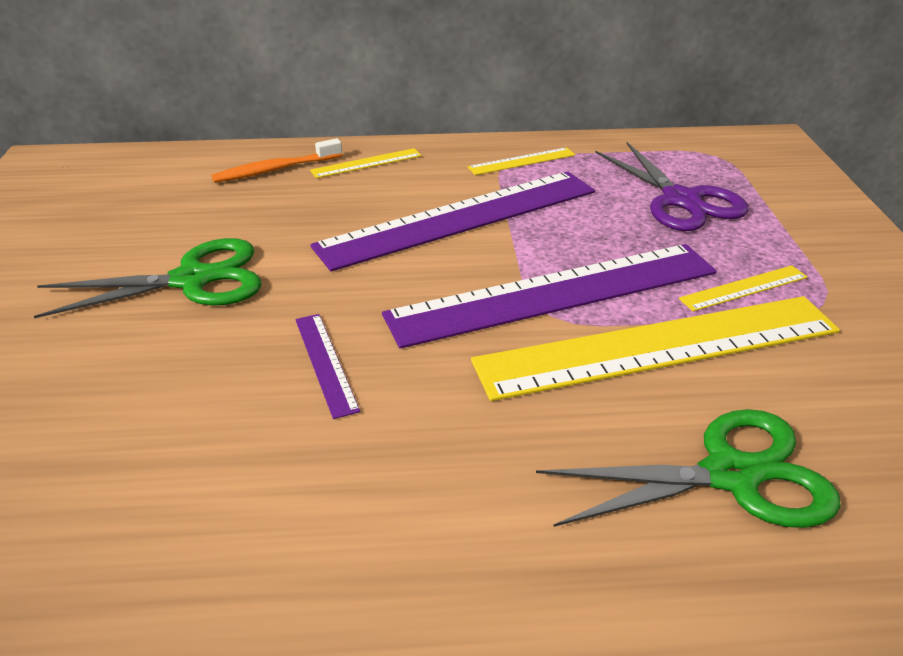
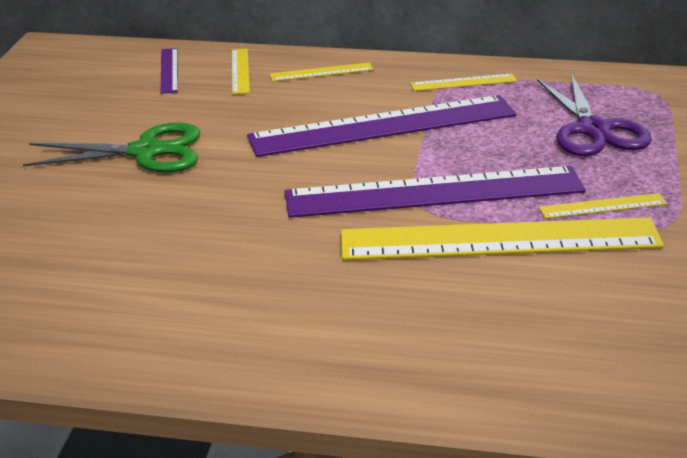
camera: 15 degrees right, 5 degrees down
orange toothbrush [212,138,342,183] -> yellow ruler [232,49,250,94]
purple ruler [295,314,360,419] -> purple ruler moved to [160,48,178,94]
green scissors [536,409,841,528] -> none

